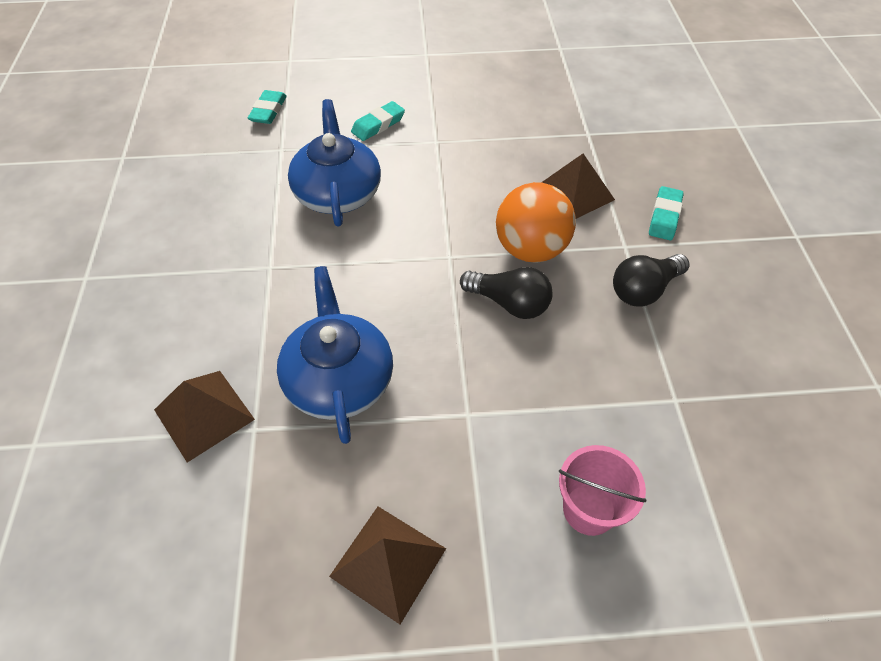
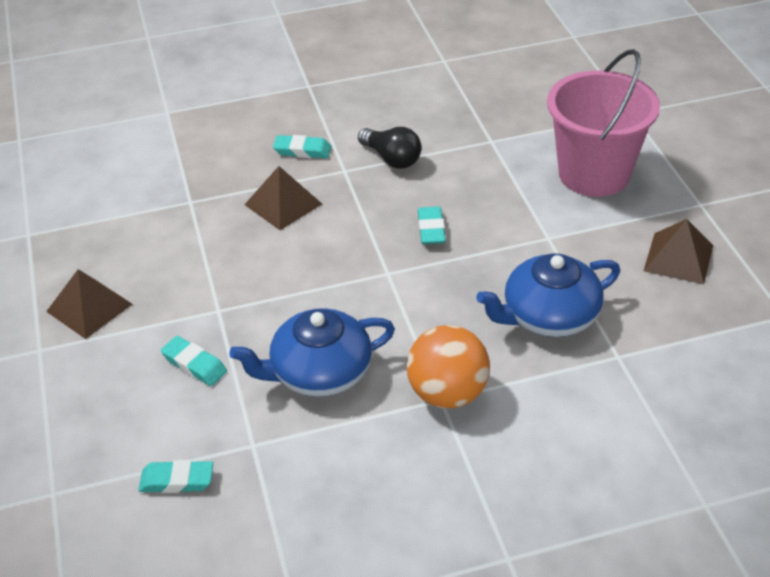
camera: 100 degrees left, 10 degrees down
brown pyramid [154,371,255,463] -> brown pyramid moved to [46,269,132,339]
black light bulb [460,267,553,319] -> turquoise eraser [418,206,446,244]
orange ball [496,182,576,262] -> orange ball moved to [407,325,490,409]
pink bucket [559,445,647,536] -> pink bucket [547,49,660,197], size x1.97

